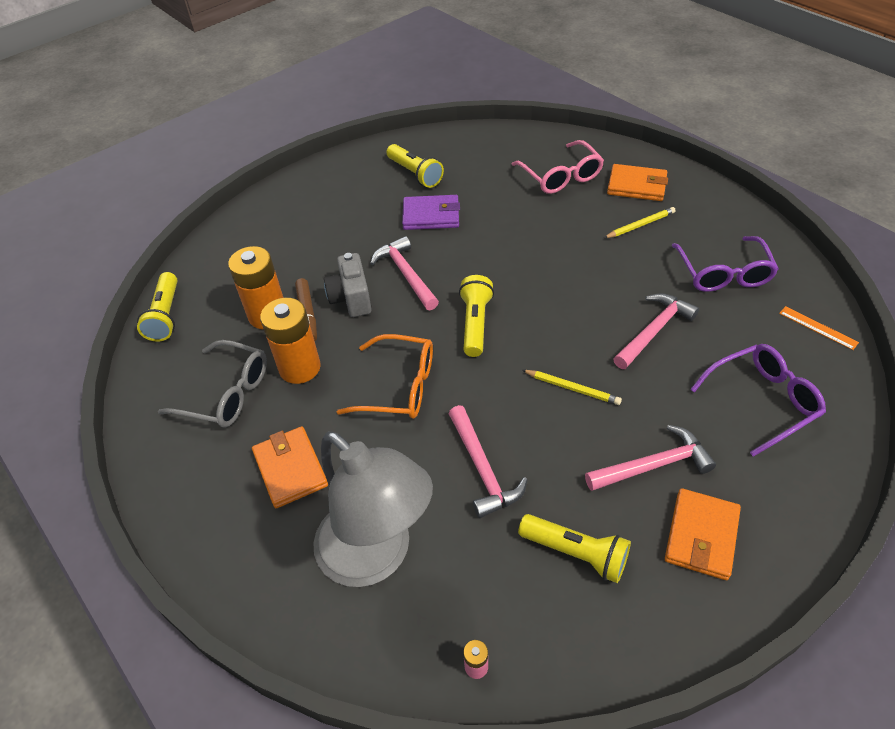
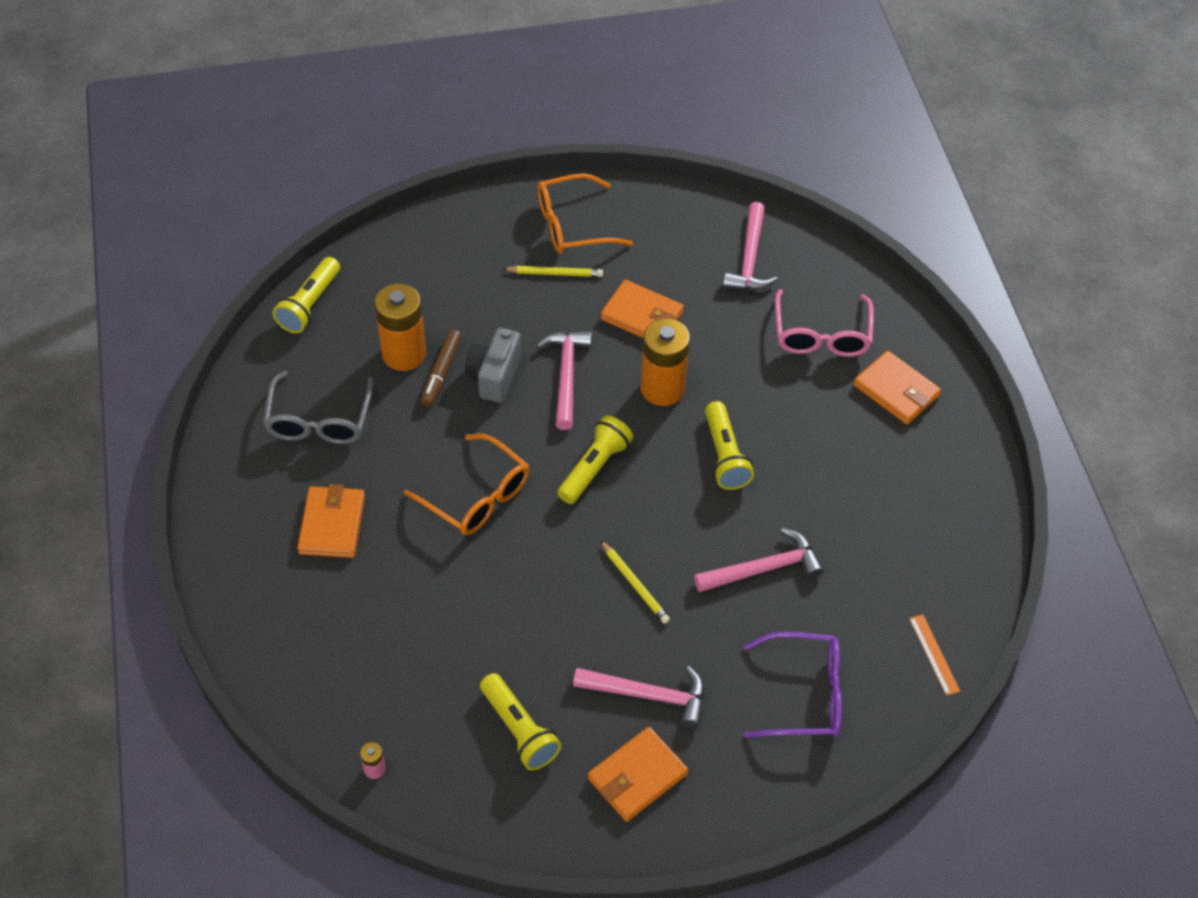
camera: 25 degrees right, 5 degrees up
grey glasses [158,340,267,428] -> grey glasses turned 45 degrees clockwise [263,371,373,444]
orange battery [260,298,321,384] -> orange battery moved to [640,318,690,406]
grey lamp [313,431,433,587] -> none
yellow flashlight [387,144,444,188] -> yellow flashlight moved to [705,401,754,490]
purple wallet [402,195,460,230] -> orange wallet [600,280,684,338]
pink hammer [449,405,527,518] -> pink hammer moved to [723,202,778,291]
yellow pencil [604,207,676,238] -> yellow pencil moved to [503,266,603,277]
purple glasses [672,236,779,292] -> none
none -> orange glasses [538,173,633,254]

